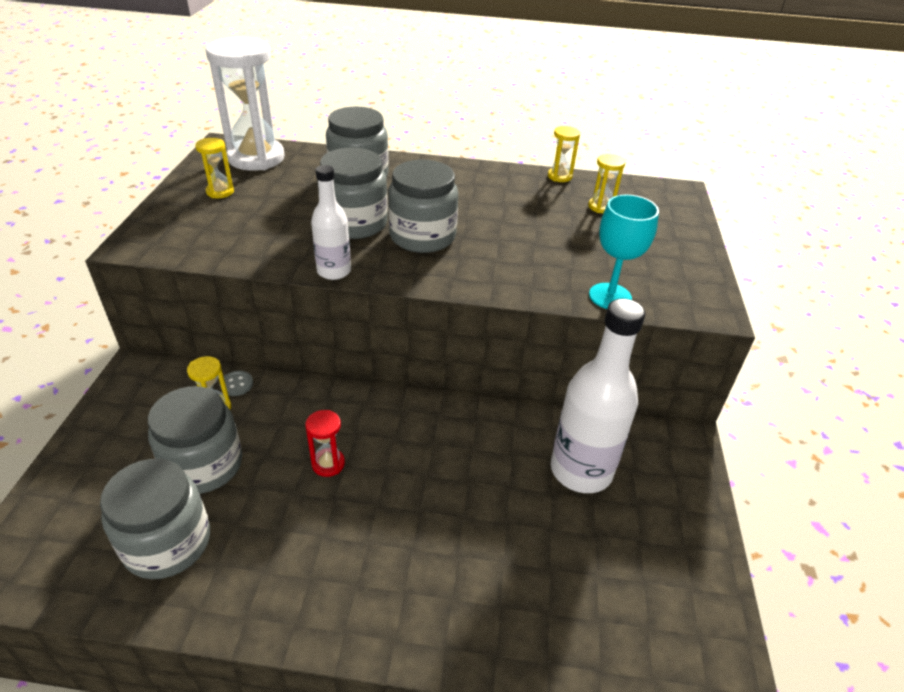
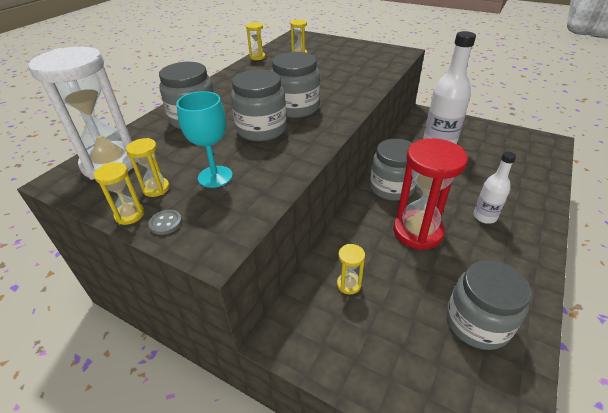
camera: 65 degrees left, 0 degrees up
grey jar [148,386,242,494] -> grey jar moved to [370,139,416,201]
grey button [220,371,253,396] -> grey button moved to [148,210,182,235]
red hourglass [305,410,345,477] -> red hourglass [393,138,468,250], size x2.26
white bottle [311,165,351,280] -> white bottle moved to [473,151,516,224]
turquoise goblet [589,194,659,309] -> turquoise goblet moved to [177,91,233,188]
none -> yellow hourglass [94,162,144,225]

